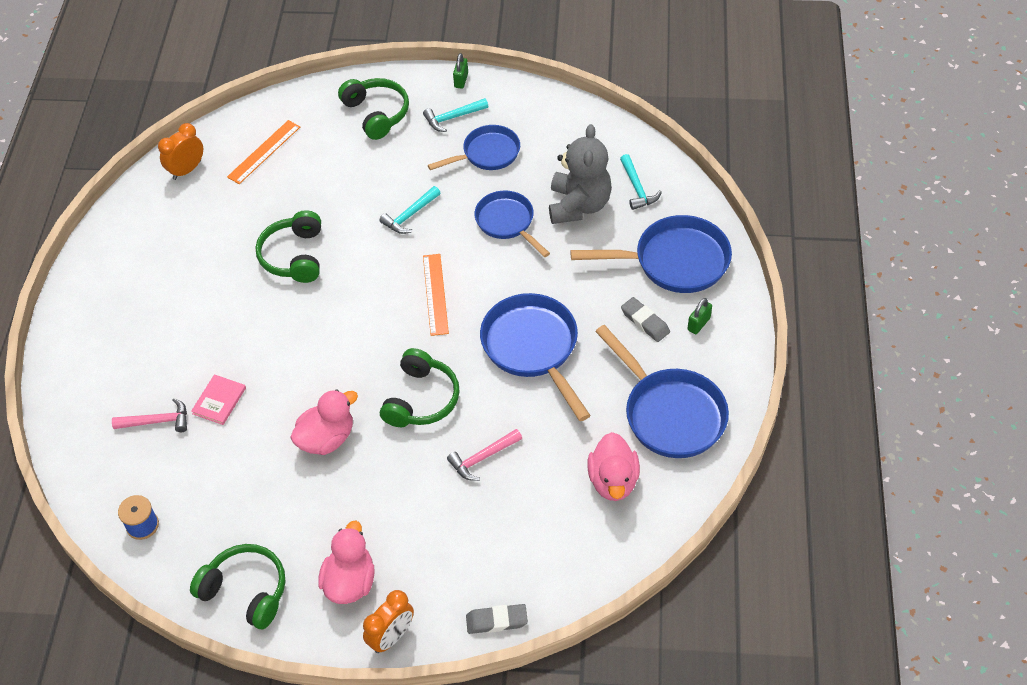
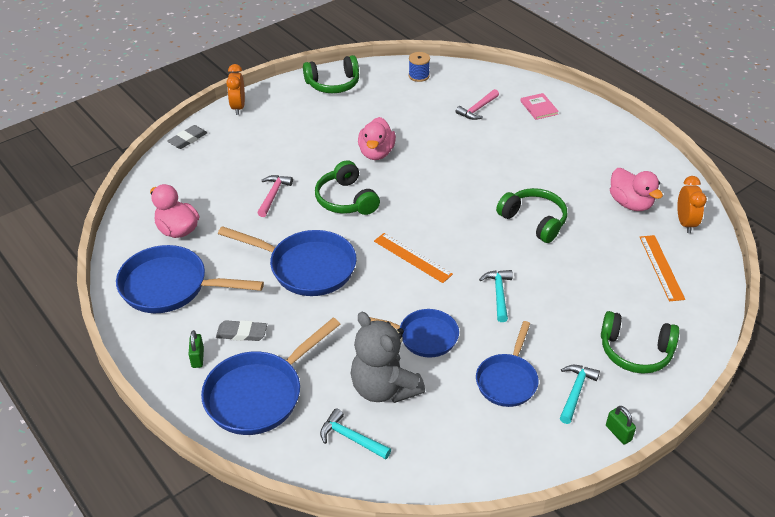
camera: 135 degrees right, 10 degrees down
pink book [191,374,246,425] -> pink book moved to [520,93,559,120]
pink duck [318,521,374,604] -> pink duck moved to [610,168,663,211]

